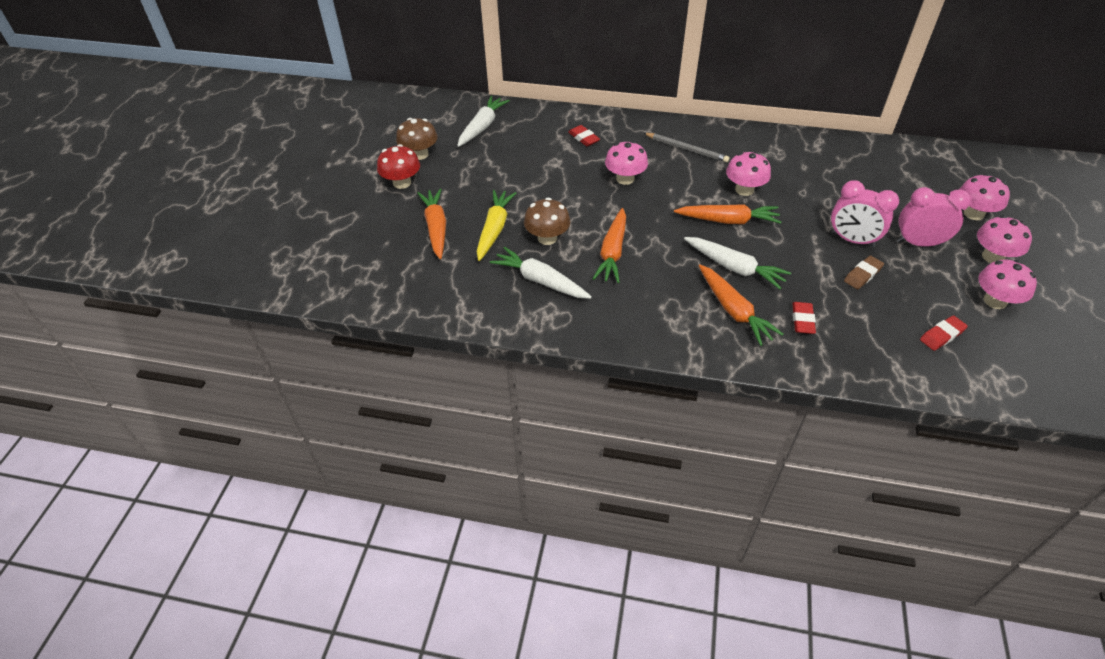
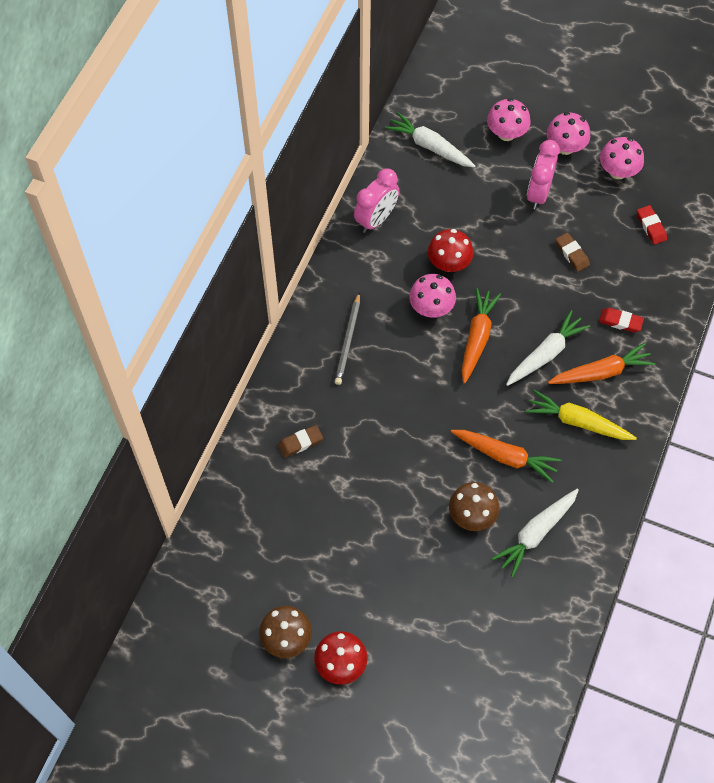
camera: 80 degrees left, 15 degrees up
orange carrot [417,188,446,259] -> none
white carrot [457,96,510,147] -> white carrot moved to [385,112,475,168]
yellow carrot [476,190,516,261] -> yellow carrot moved to [526,390,637,440]
red eraser [568,125,600,146] -> brown eraser [278,425,323,458]
pink mushroom [605,141,648,185] -> none
grey pencil [644,133,729,162] -> grey pencil turned 150 degrees clockwise [335,292,360,385]
pink clock [831,180,899,247] -> pink clock moved to [354,168,399,233]
none -> red mushroom [428,229,473,272]

